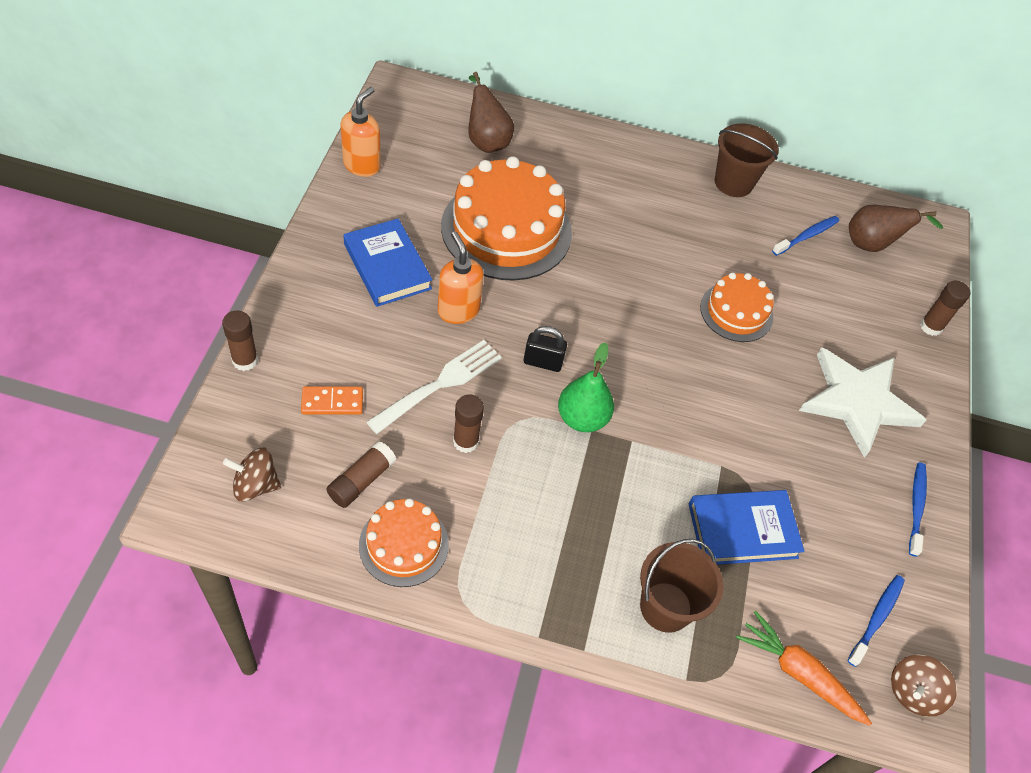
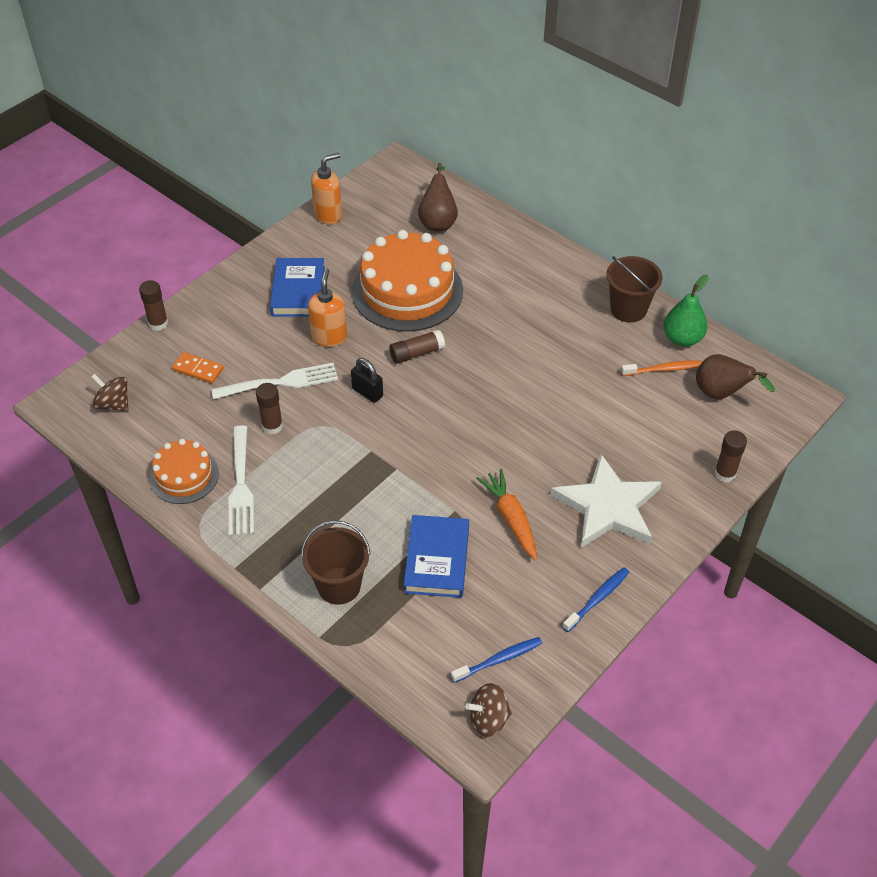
camera: 35 degrees right, 5 degrees down
brown glue stick [326,441,396,508] -> brown glue stick moved to [390,330,445,364]
green pear [558,342,614,432] -> green pear moved to [663,275,709,347]
blue book [689,490,804,565] -> blue book turned 75 degrees clockwise [404,515,469,598]
orange cake [700,273,774,342] -> none
orange carrot [736,611,872,726] -> orange carrot moved to [476,469,537,560]
blue toothbrush [772,216,839,256] -> orange toothbrush [621,360,702,376]
none -> white fork [228,425,254,536]

